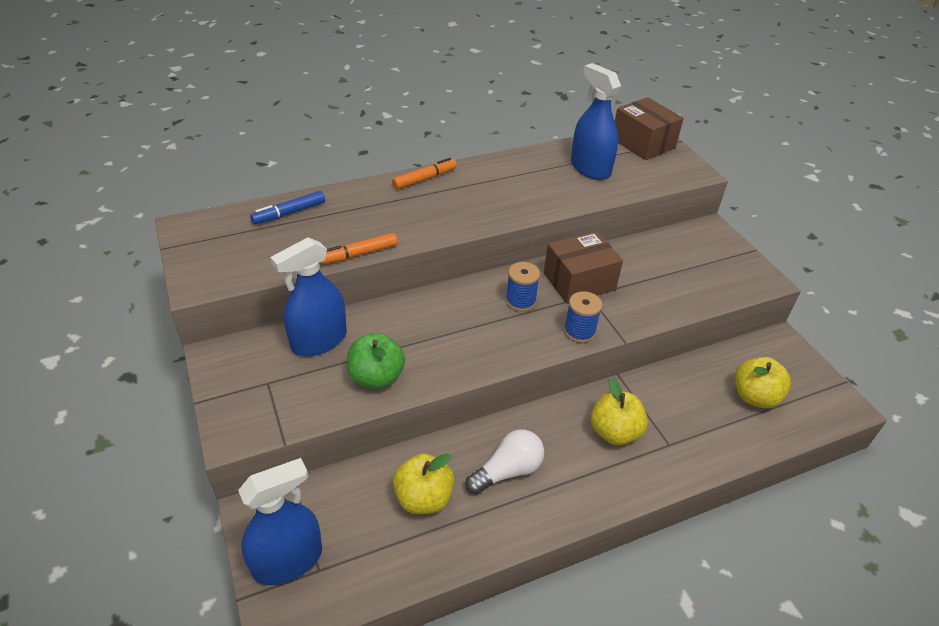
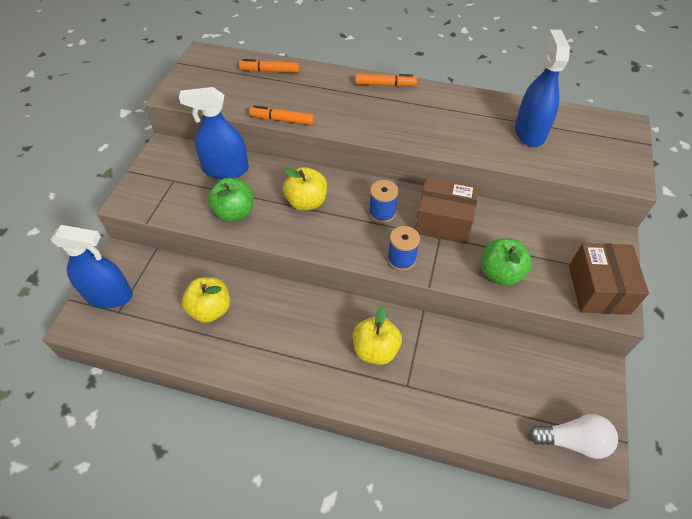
camera: 40 degrees right, 10 degrees up
blue marker [250,191,325,224] -> orange marker [239,59,299,73]
white light bulb [465,429,544,495] -> white light bulb moved to [529,414,618,459]
brown box [615,97,684,160] -> brown box moved to [569,243,649,315]
yellow apple [735,357,791,408] -> yellow apple moved to [283,167,327,211]
none -> green apple [481,238,532,286]

